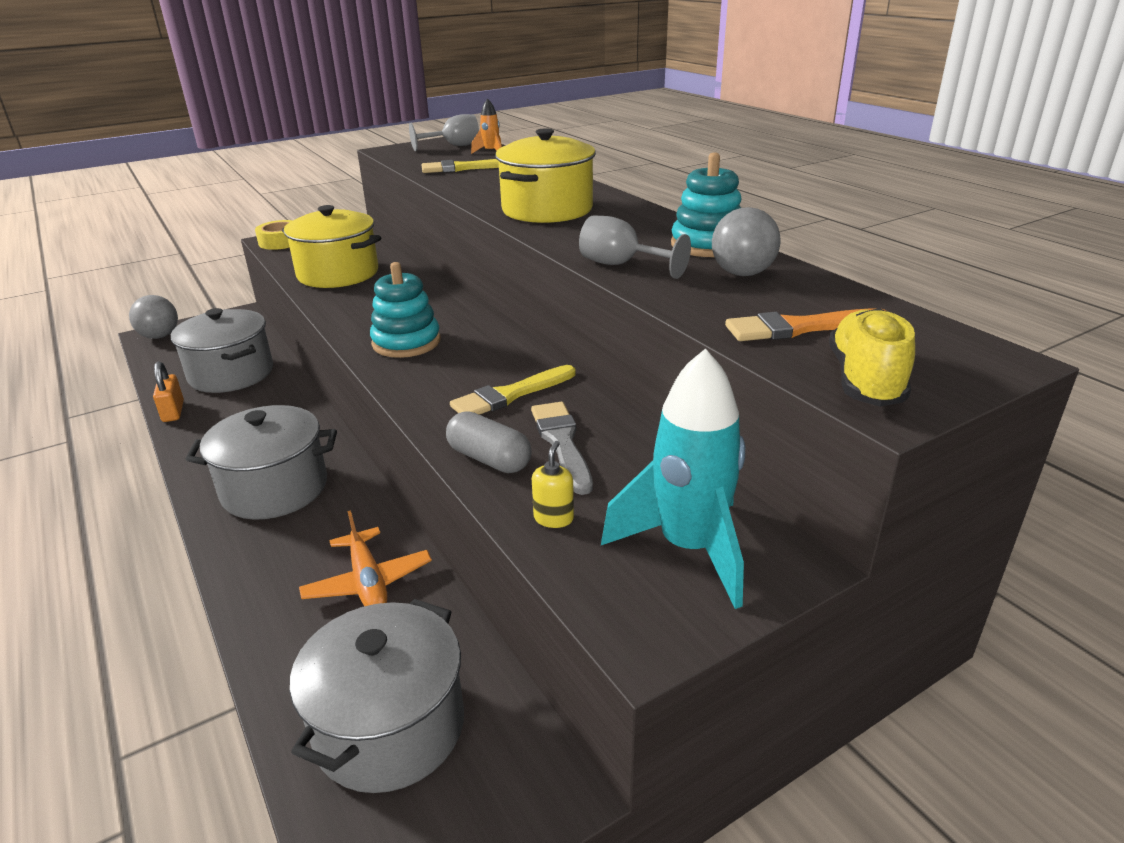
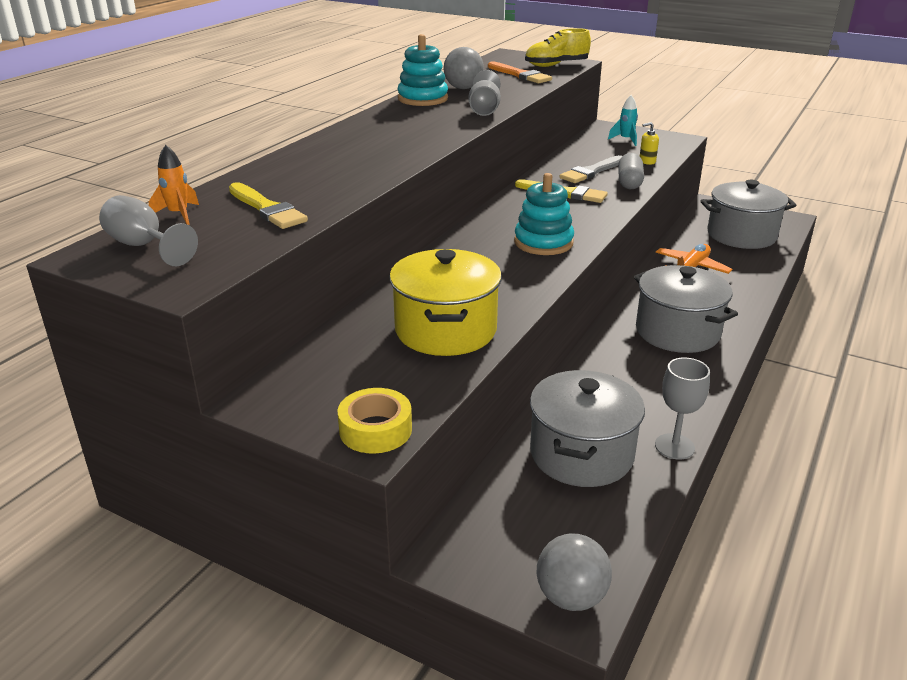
camera: 120 degrees left, 0 degrees up
orange padlock [153,362,184,422] -> grey goblet [655,358,710,459]
yellow pot [495,128,596,223] -> none
turquoise rocket [601,348,745,609] -> turquoise rocket [608,95,638,146], size x0.47

